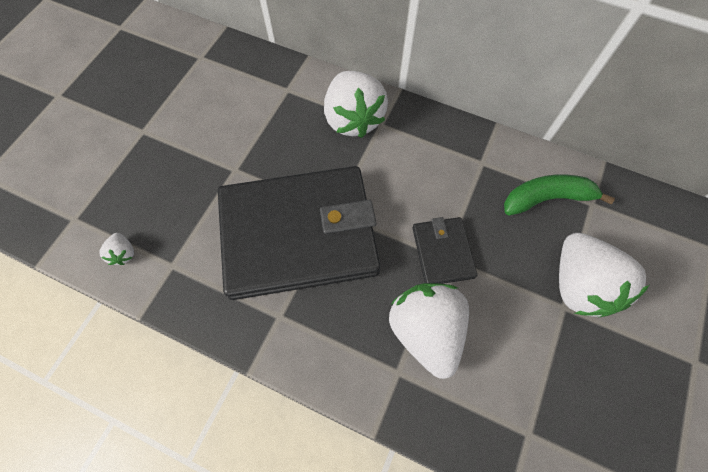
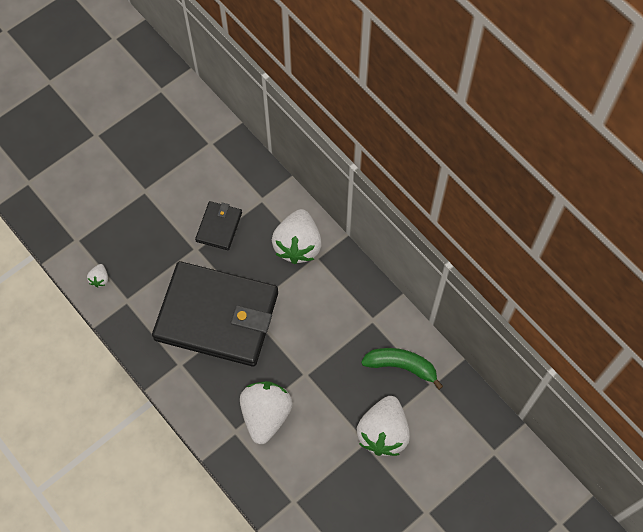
camera: 25 degrees right, 0 degrees up
black wallet [412,217,477,284] -> black wallet moved to [195,201,242,250]

